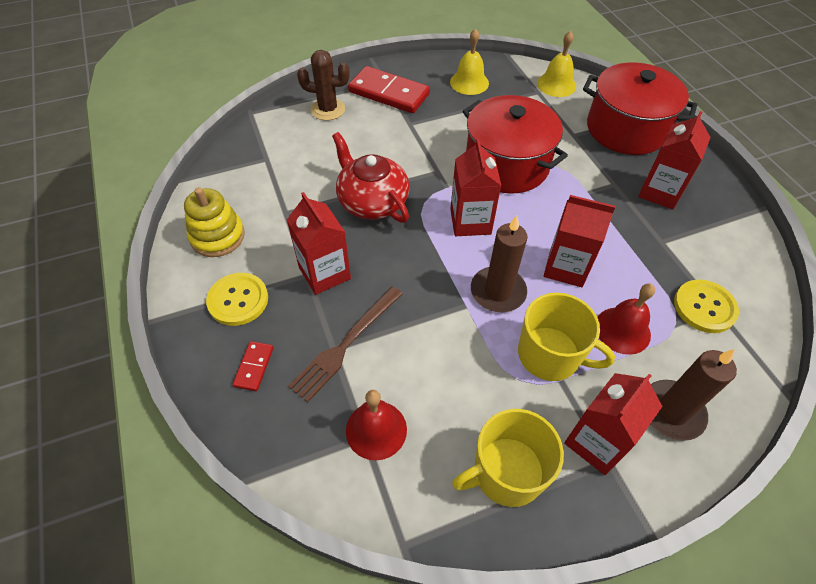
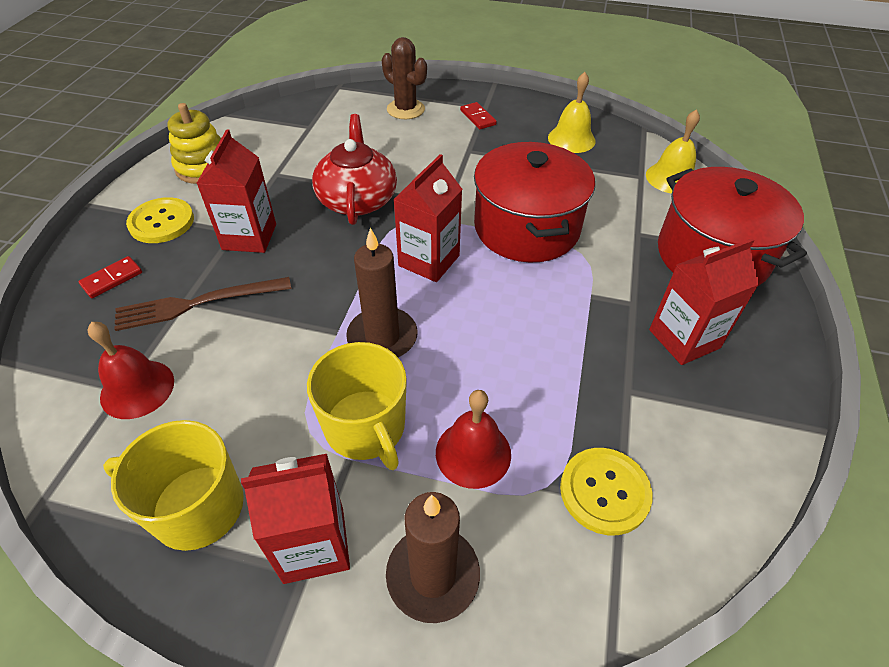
camera: 35 degrees right, 5 degrees down
red domino [348,66,430,113] -> red domino [460,102,497,129], size x0.47
red carton [544,195,616,287] -> none

